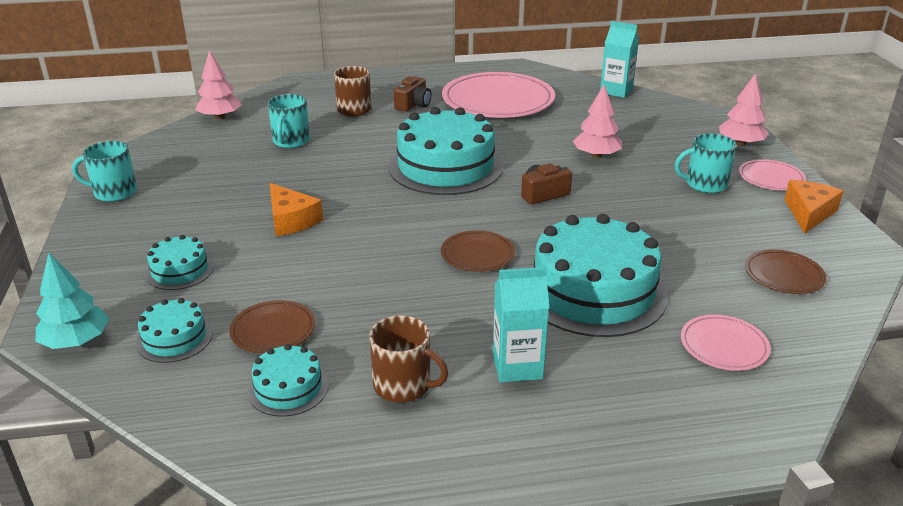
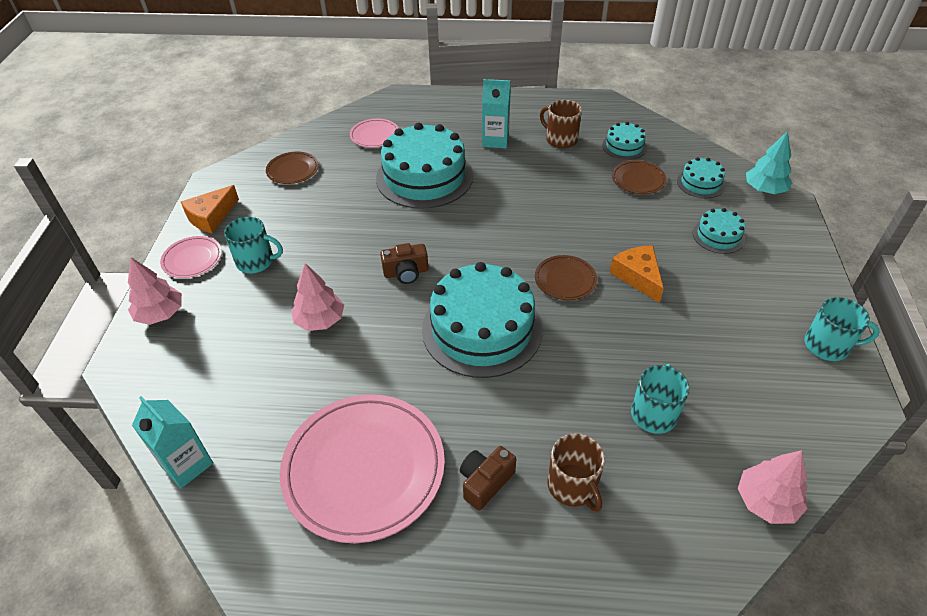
camera: 165 degrees left, 15 degrees up
brown plate [441,230,515,272] -> brown plate moved to [535,255,597,300]

